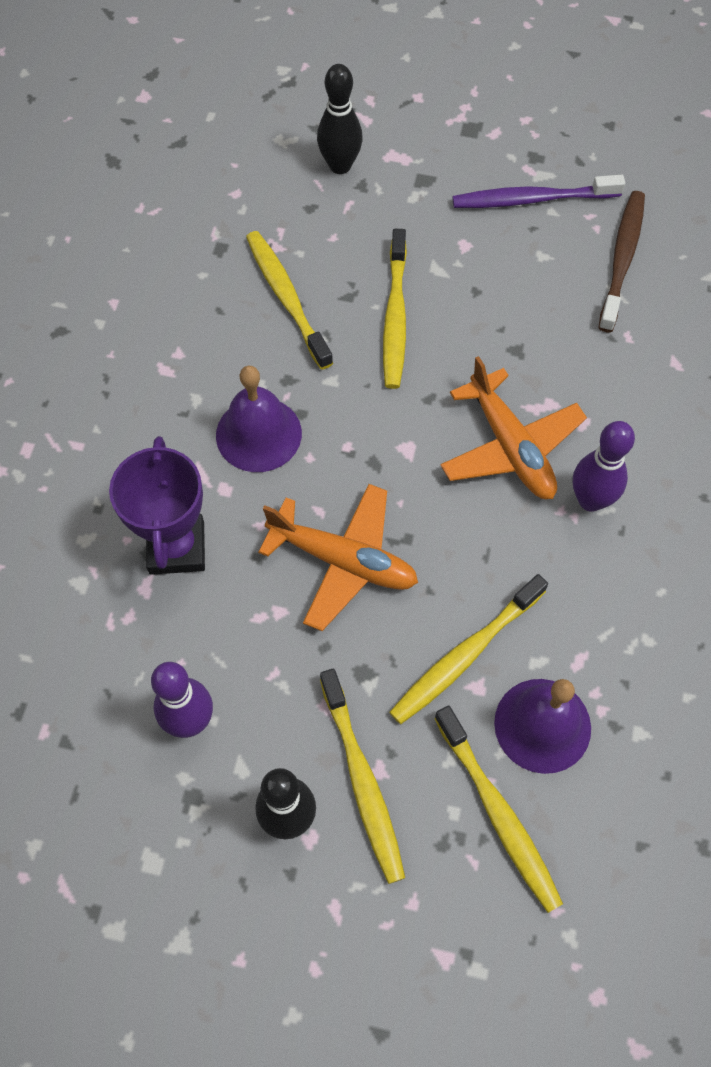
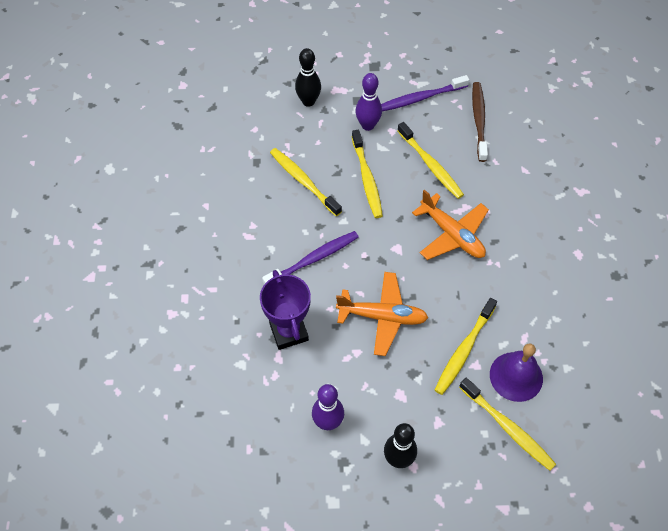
camera: 15 degrees left, 5 degrees down
purple bell [216,366,302,472] -> purple toothbrush [262,231,358,284]
yellow toothbrush [320,668,405,884] -> yellow toothbrush moved to [397,122,464,199]
purple bowling pin [573,421,635,512] -> purple bowling pin moved to [355,73,382,131]

